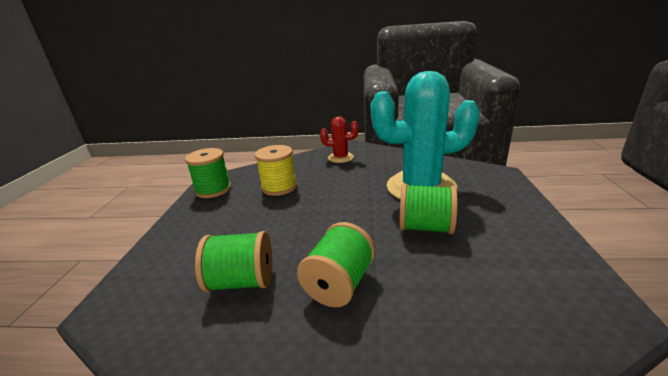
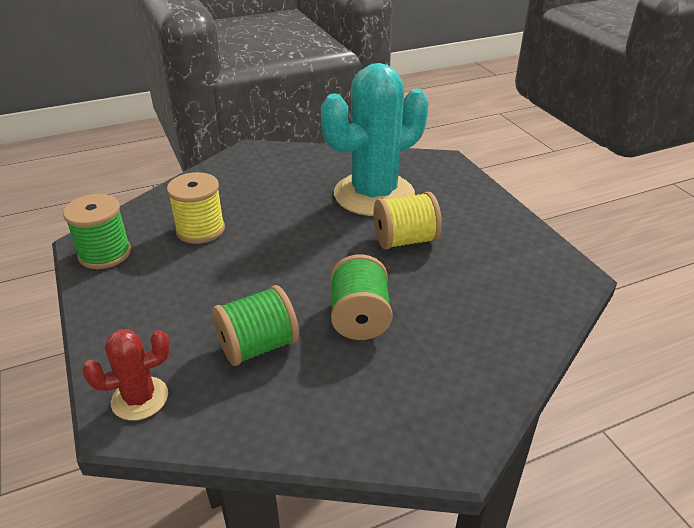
camera: 30 degrees left, 10 degrees up
red cactus [320,116,359,163] -> red cactus moved to [82,329,170,421]
green spool [399,184,458,234] -> yellow spool [373,192,442,250]

